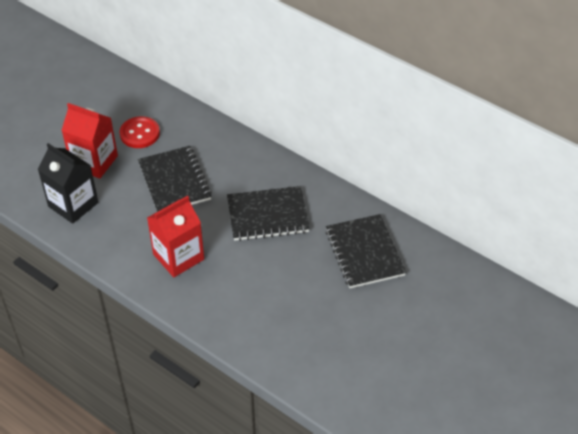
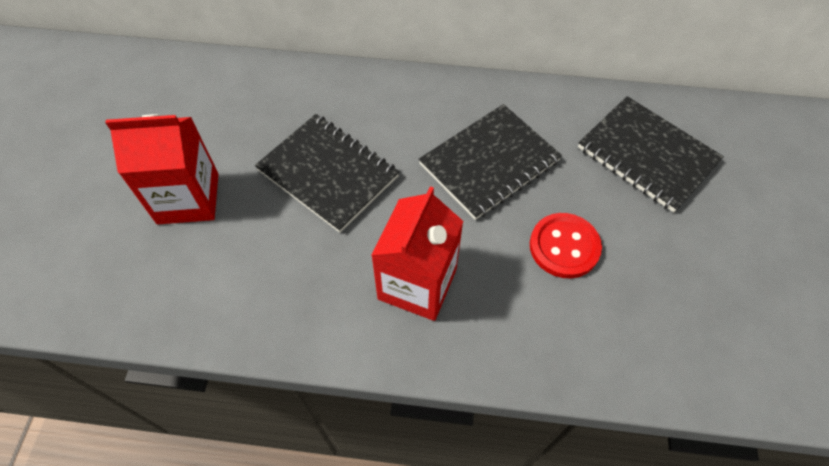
camera: 30 degrees left, 10 degrees up
black carton [38,143,98,224] -> none
red button [120,116,160,148] -> red button moved to [530,213,602,278]

